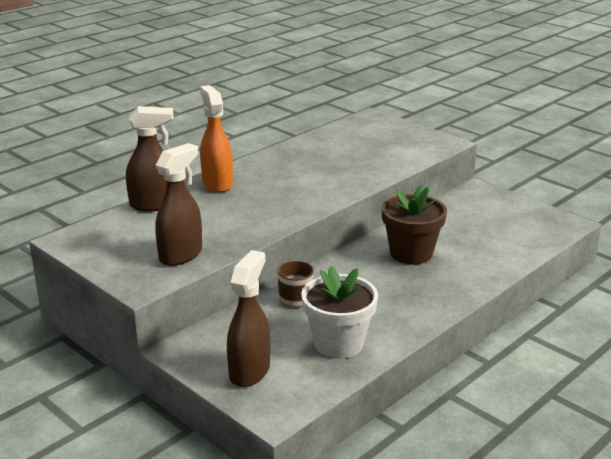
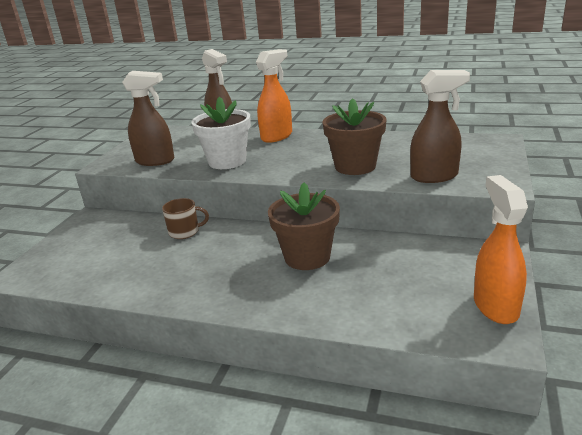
camera: 65 degrees right, 0 degrees up
brown spray bottle [227,250,270,387] -> brown spray bottle moved to [410,70,470,183]
white flower pot [301,266,378,359] -> white flower pot moved to [191,97,251,169]
none -> brown flower pot [323,98,387,175]
none -> orange spray bottle [474,175,528,324]

